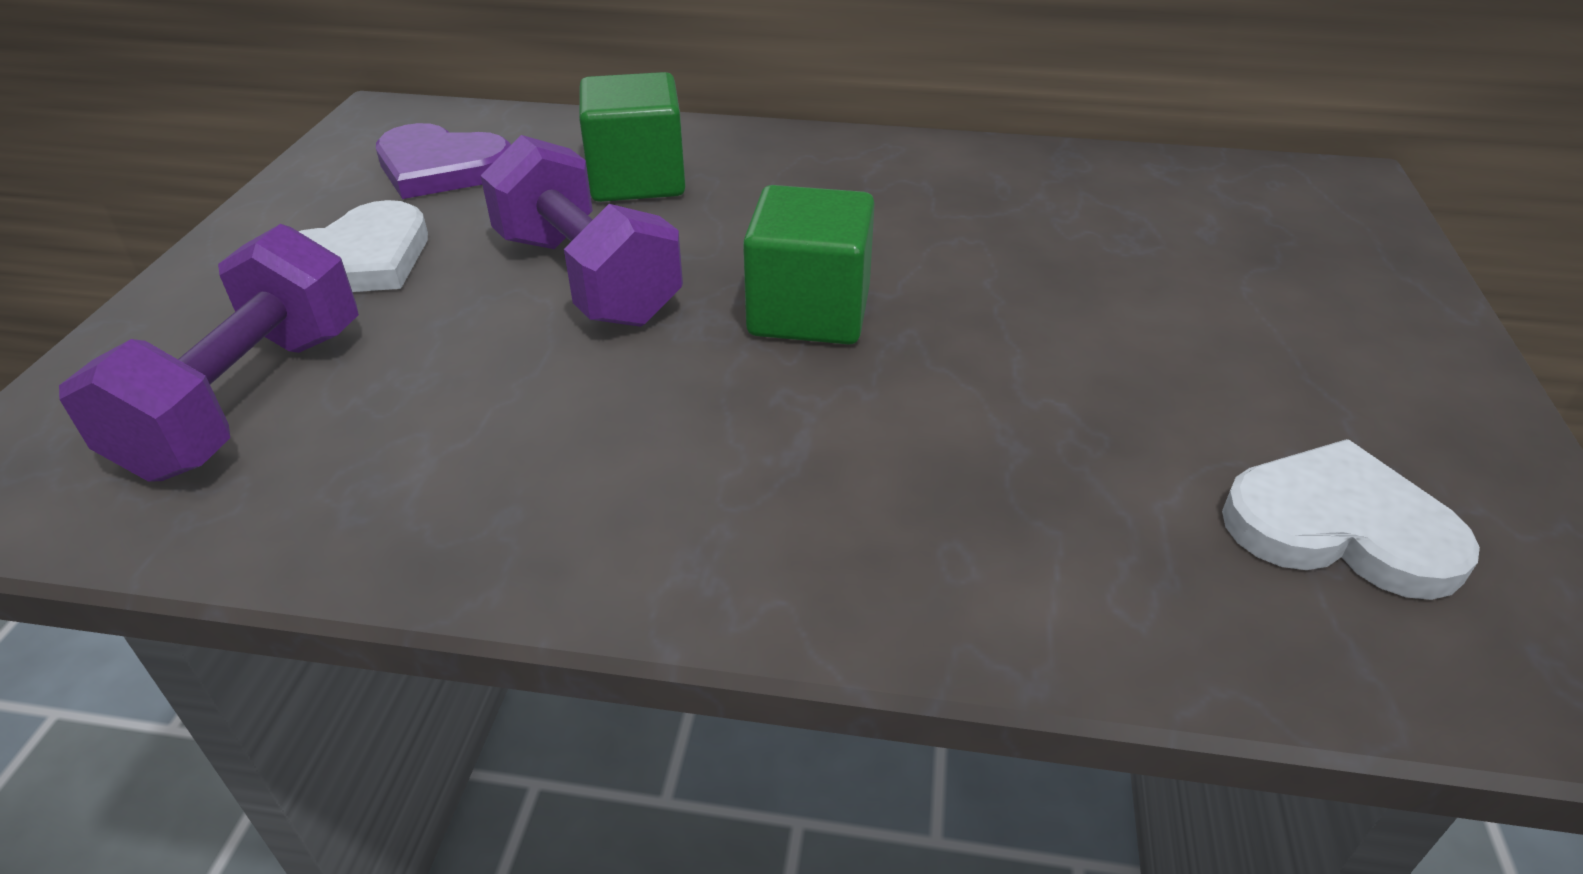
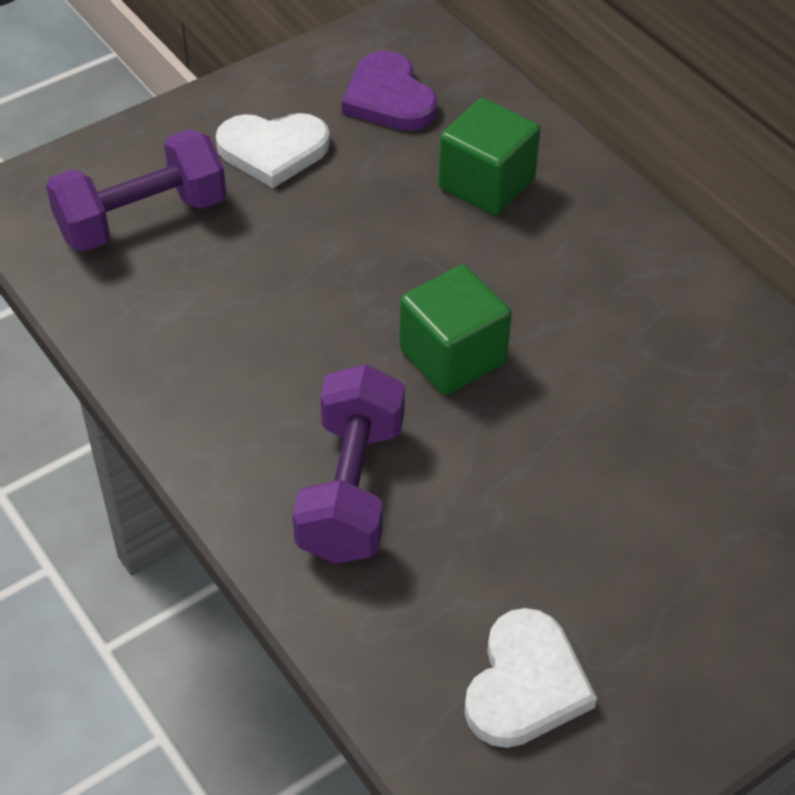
camera: 45 degrees right, 10 degrees up
purple dumbbell [480,135,683,327] -> purple dumbbell moved to [293,364,405,564]
white heart [1222,439,1480,600] -> white heart turned 45 degrees clockwise [464,608,597,748]

